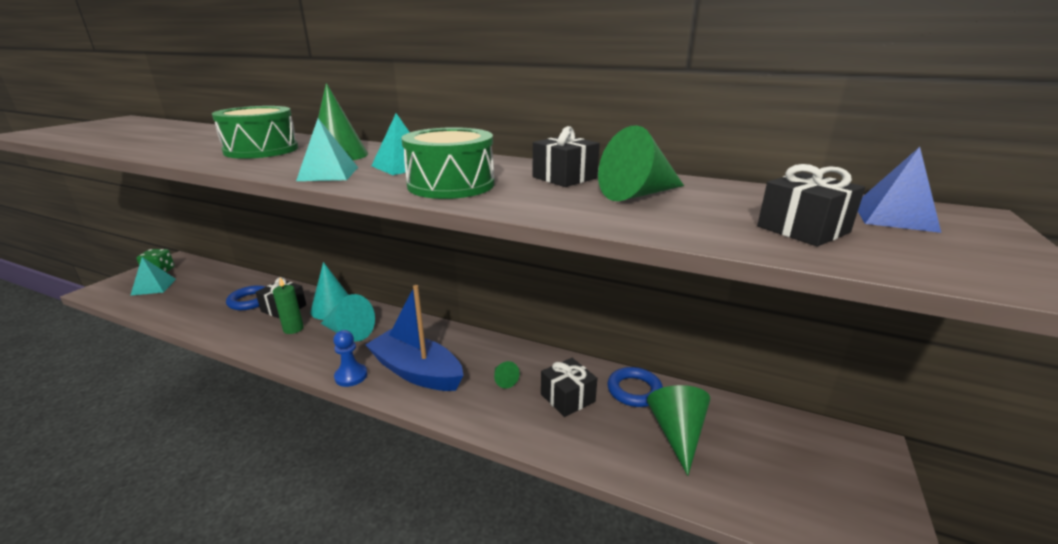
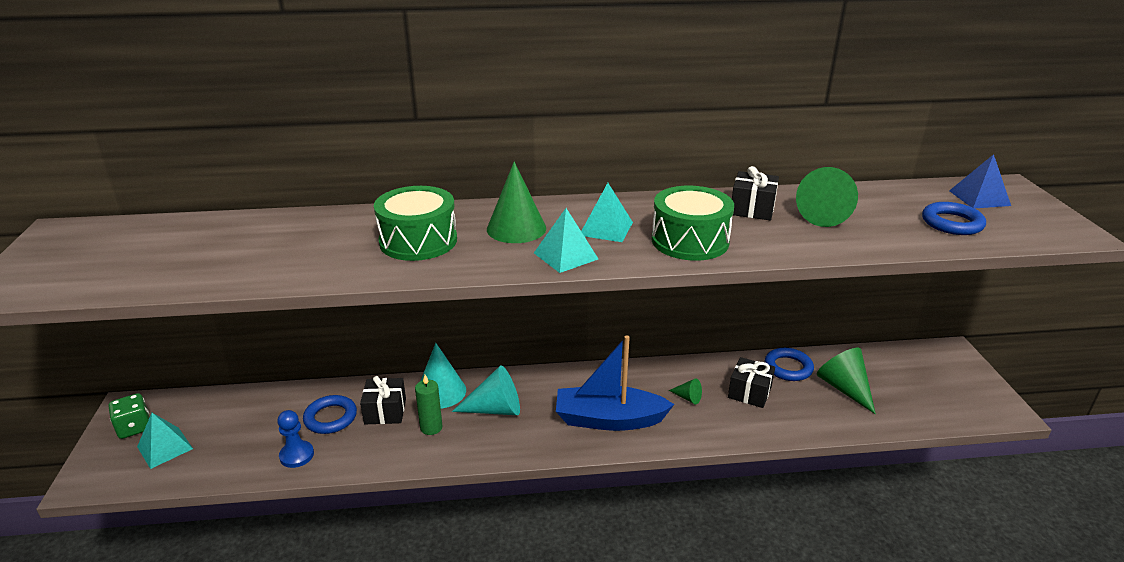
camera: 30 degrees left, 5 degrees up
blue pawn [333,330,368,387] -> blue pawn moved to [277,410,314,468]
black gift [757,164,865,247] -> blue ring [922,202,986,235]

